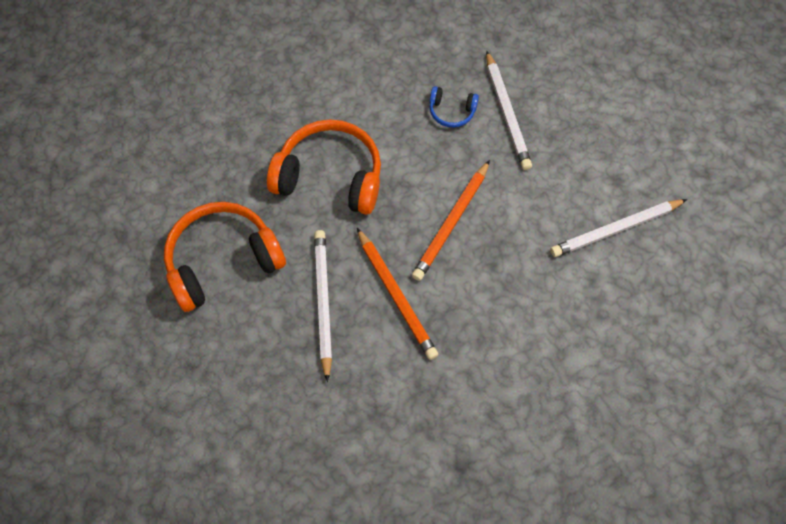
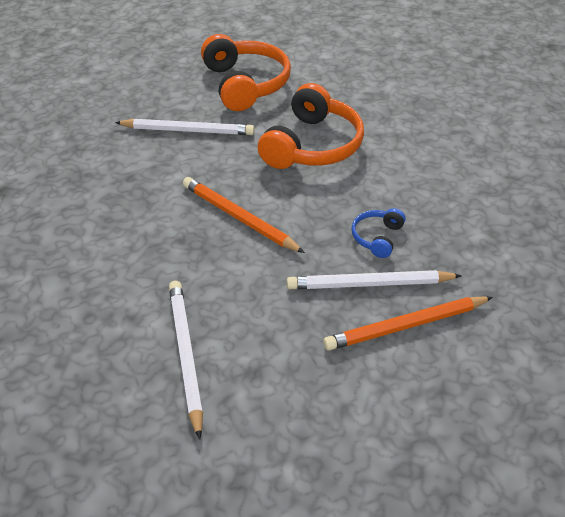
camera: 100 degrees right, 20 degrees down
orange pencil [357,228,439,360] -> orange pencil moved to [323,296,493,351]

